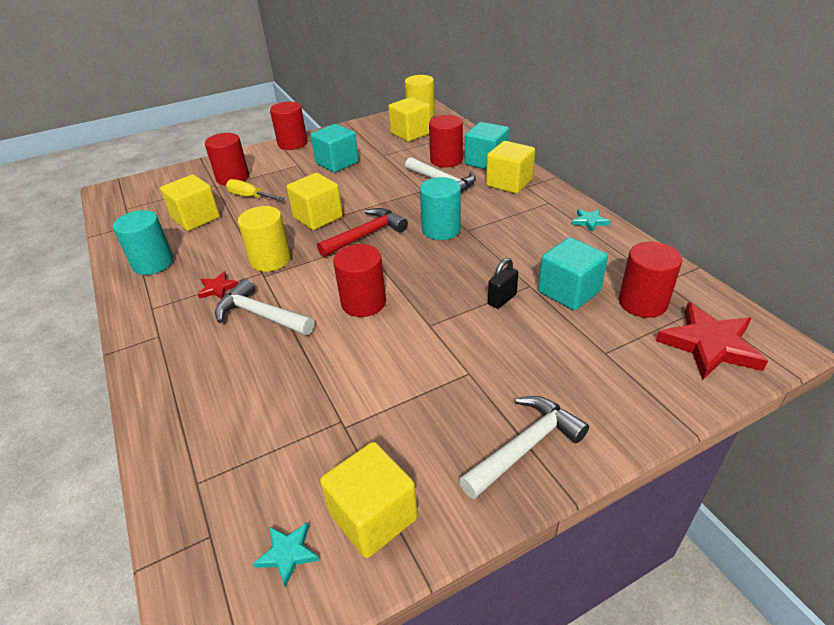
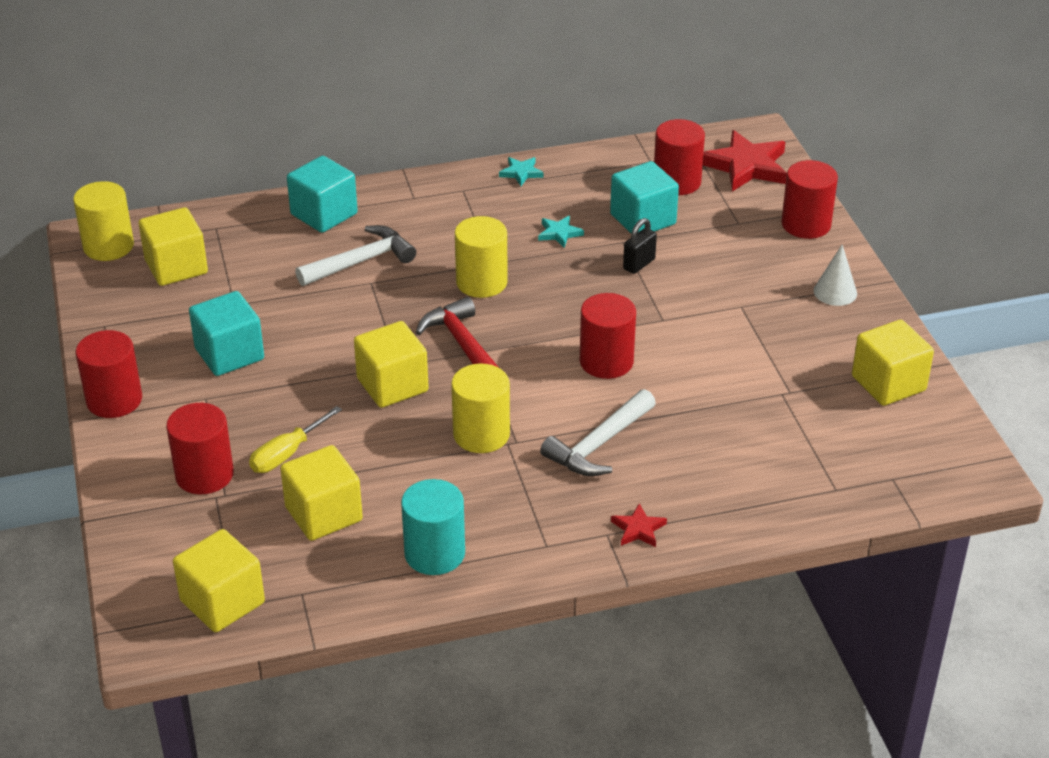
camera: 80 degrees left, 0 degrees up
red star [198,272,238,299] -> red star moved to [611,503,667,547]
turquoise star [253,522,319,588] -> turquoise star moved to [538,215,584,248]
turquoise cylinder [420,177,461,240] -> yellow cylinder [455,216,508,298]
red cylinder [429,115,463,168] -> red cylinder moved to [782,160,838,239]
white hammer [459,396,589,499] -> white cone [813,244,857,306]
yellow cube [486,141,535,194] -> yellow cube moved to [173,529,265,632]
black padlock [488,258,518,309] -> black padlock turned 75 degrees clockwise [623,218,657,274]

